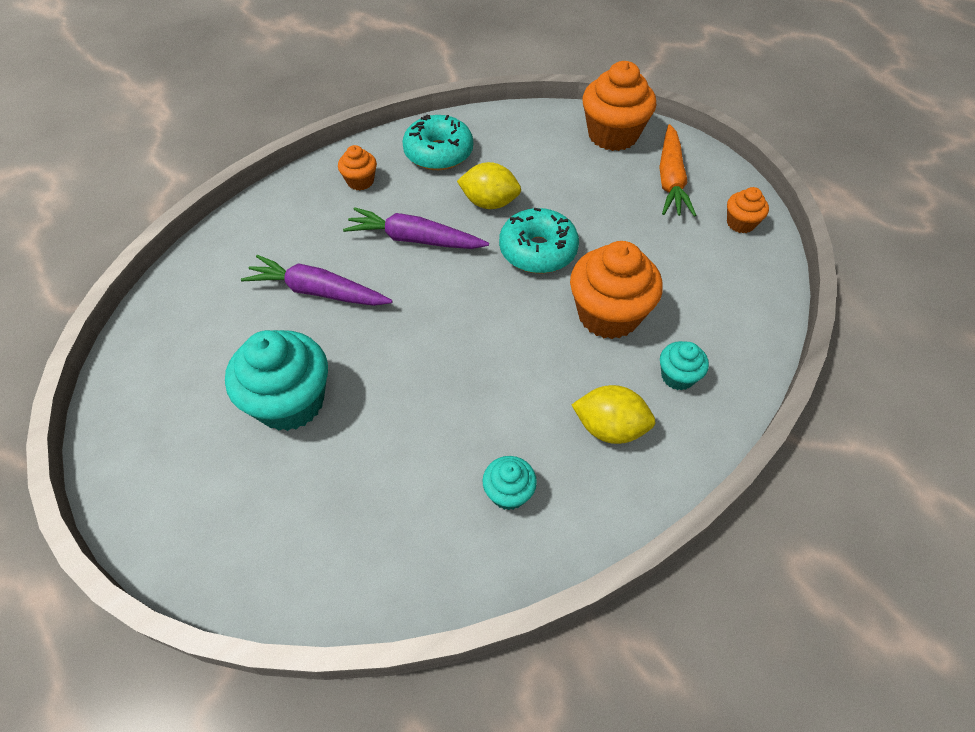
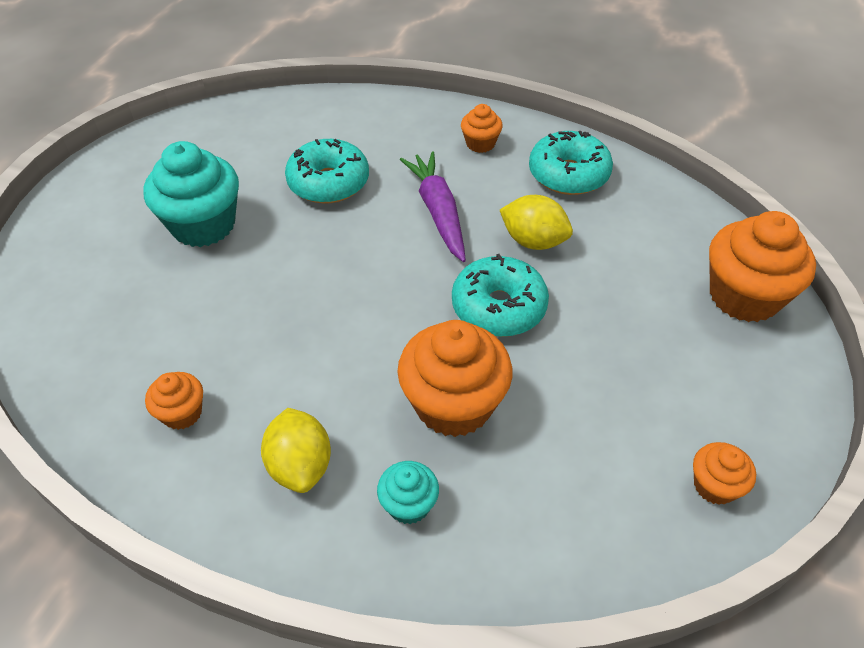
camera: 60 degrees right, 5 degrees down
purple carrot [241,255,393,306] -> turquoise donut [285,139,369,204]
yellow lemon [457,162,521,209] -> yellow lemon turned 45 degrees counterclockwise [500,195,573,250]
turquoise cupcake [483,456,537,510] -> orange cupcake [145,372,203,430]
orange carrot [659,124,696,217] -> none

